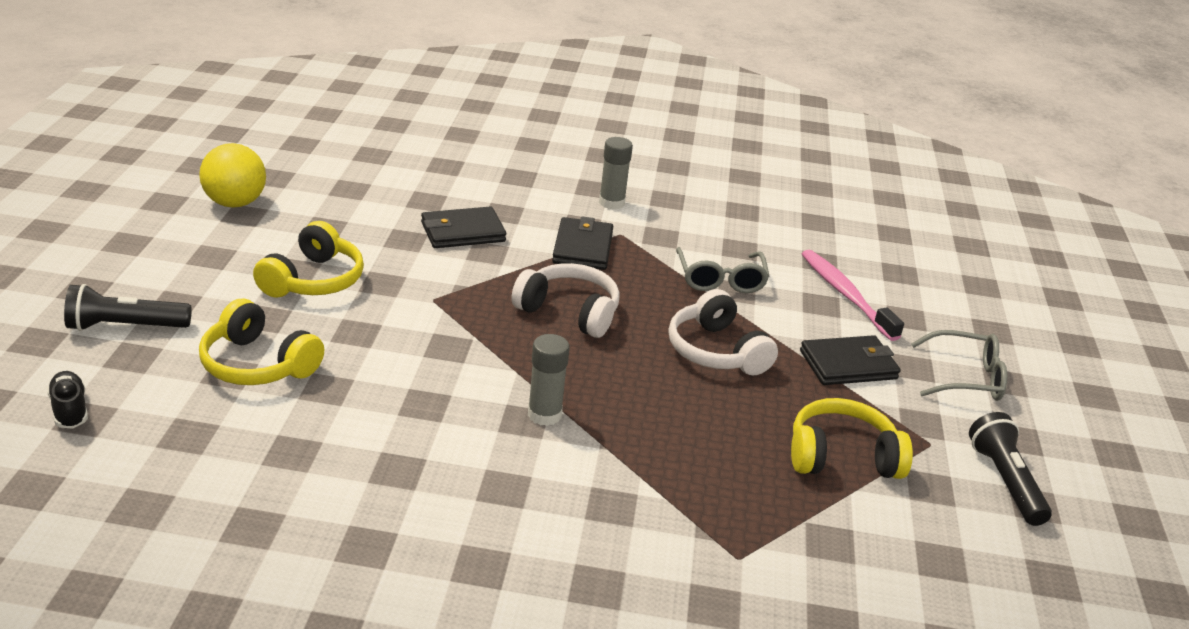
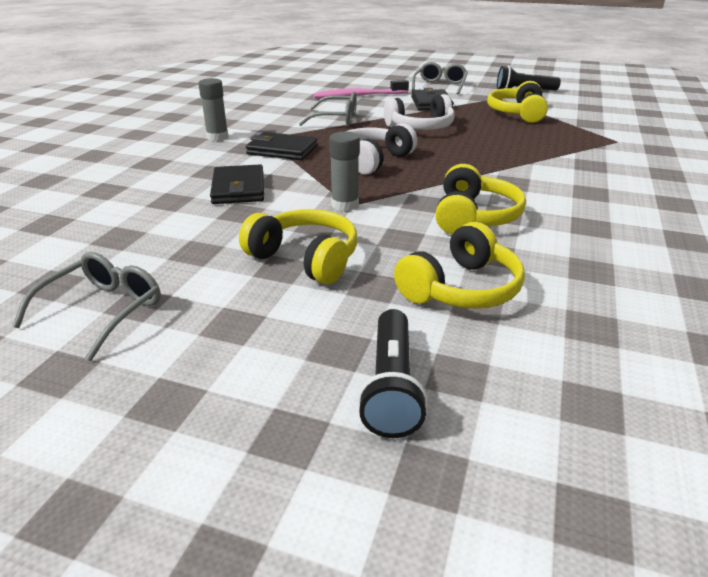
camera: 75 degrees left, 0 degrees up
black shoe [47,371,88,428] -> none
yellow ball [199,143,266,208] -> grey glasses [12,252,161,361]
grey glue stick [528,334,570,426] -> grey glue stick moved to [329,131,360,211]
none -> yellow headphones [435,164,526,234]

